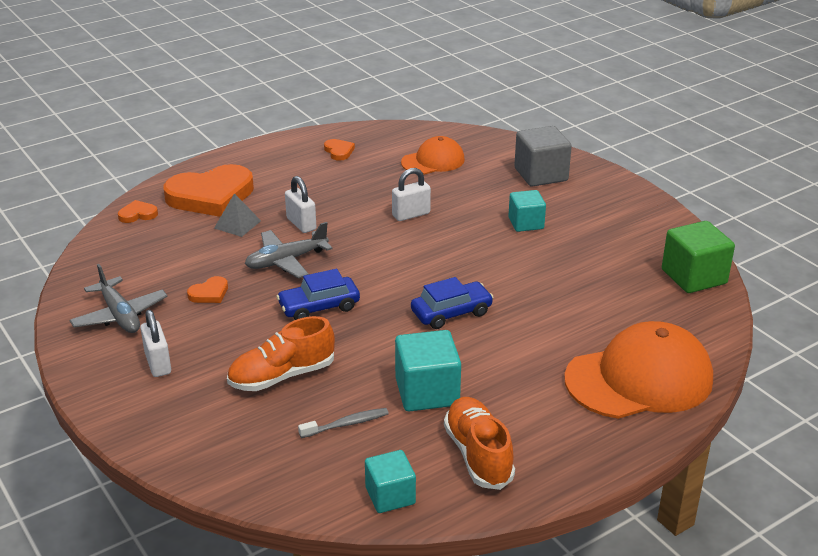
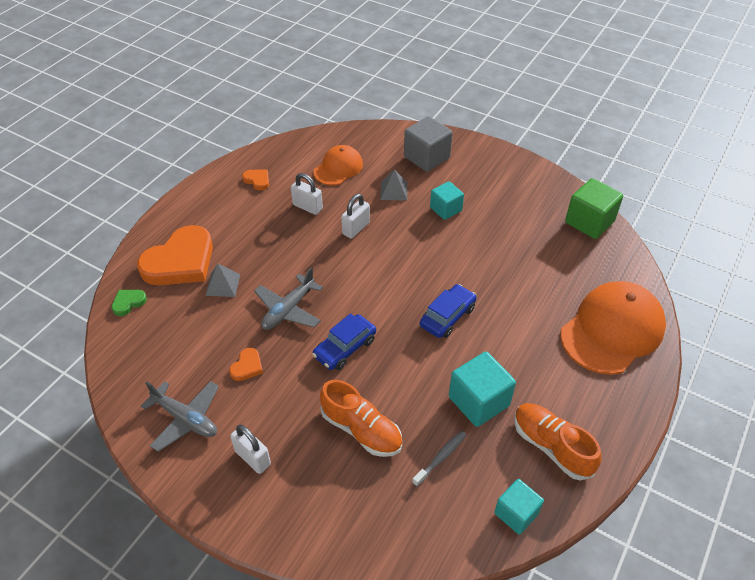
camera: 25 degrees left, 15 degrees up
orange heart [118,200,158,223] -> green heart [111,290,147,316]
orange shoe [227,316,335,391] -> orange shoe turned 90 degrees counterclockwise [320,380,402,457]
white padlock [285,176,316,233] -> white padlock moved to [291,173,323,215]
none -> grey pyramid [380,169,407,201]

